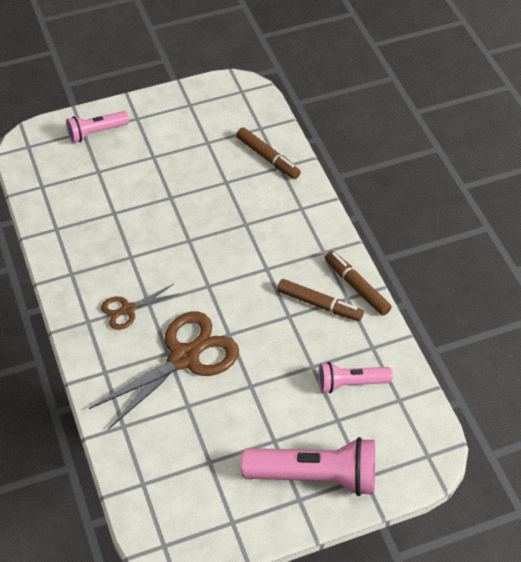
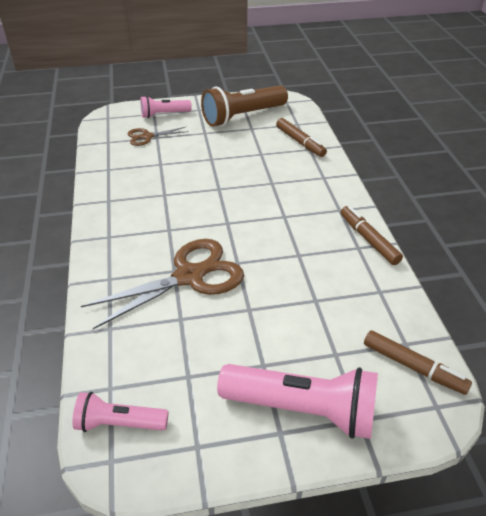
camera: 10 degrees right, 10 degrees down
brown scissors [101,284,180,330] -> brown scissors moved to [128,127,189,146]
brown marker [277,279,364,321] -> brown marker moved to [364,330,472,395]
pink flashlight [318,362,393,393] -> pink flashlight moved to [73,392,169,432]
none -> brown flashlight [201,85,288,127]

